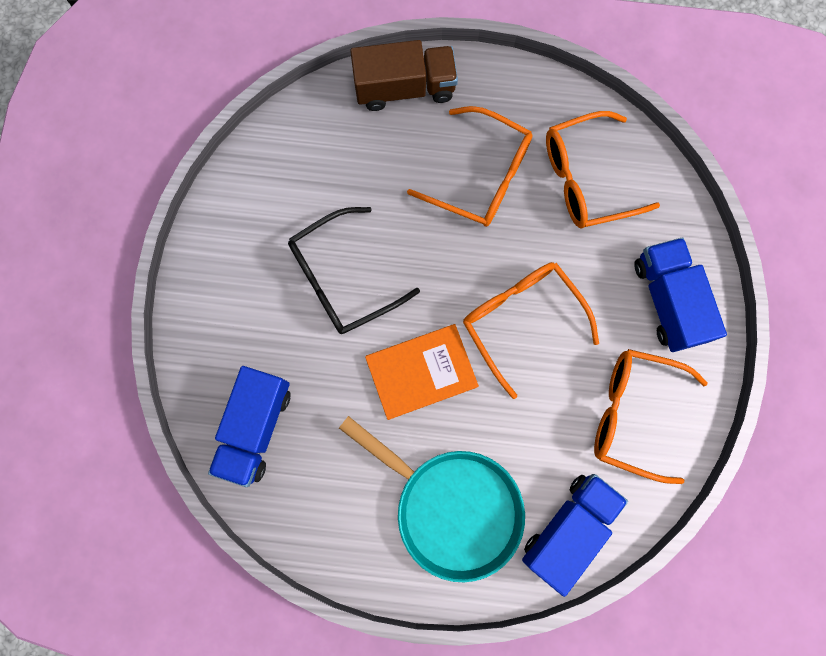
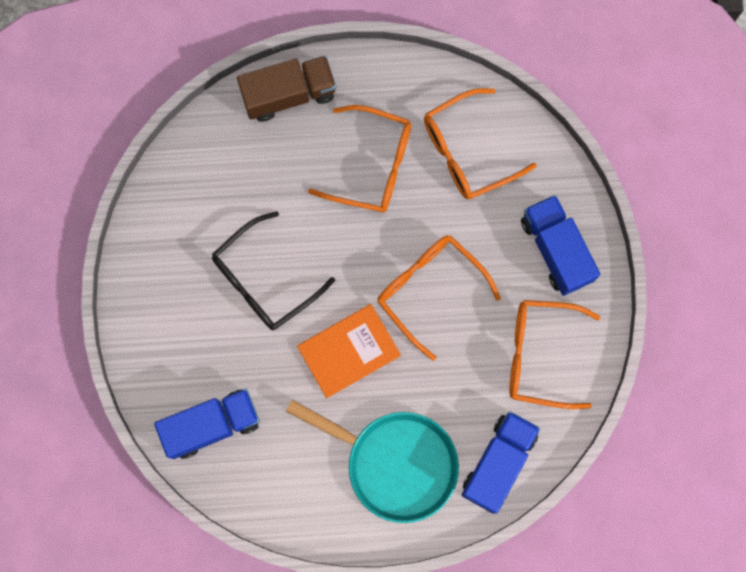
camera: 10 degrees left, 0 degrees up
blue truck [208,366,290,487] -> blue truck turned 120 degrees counterclockwise [154,389,260,459]

